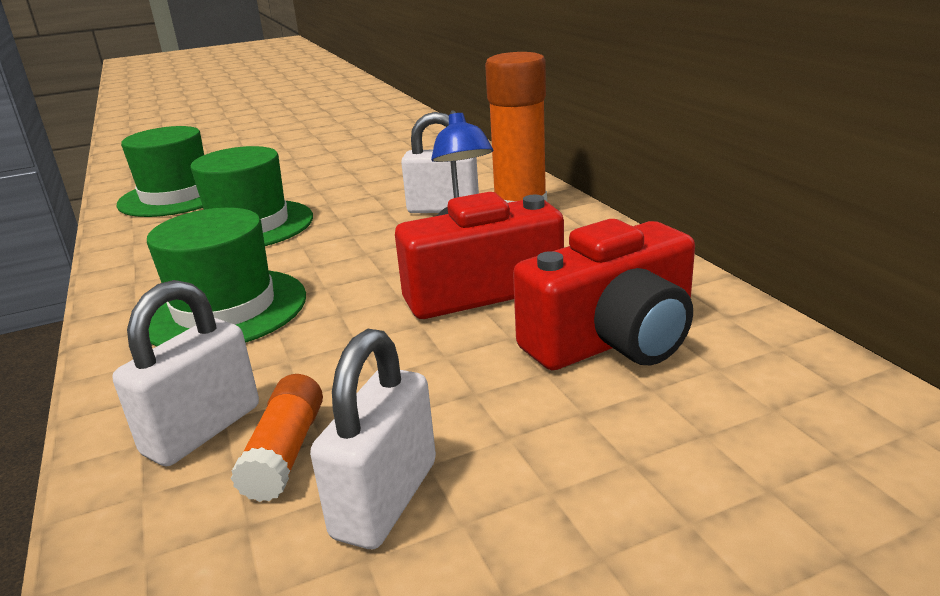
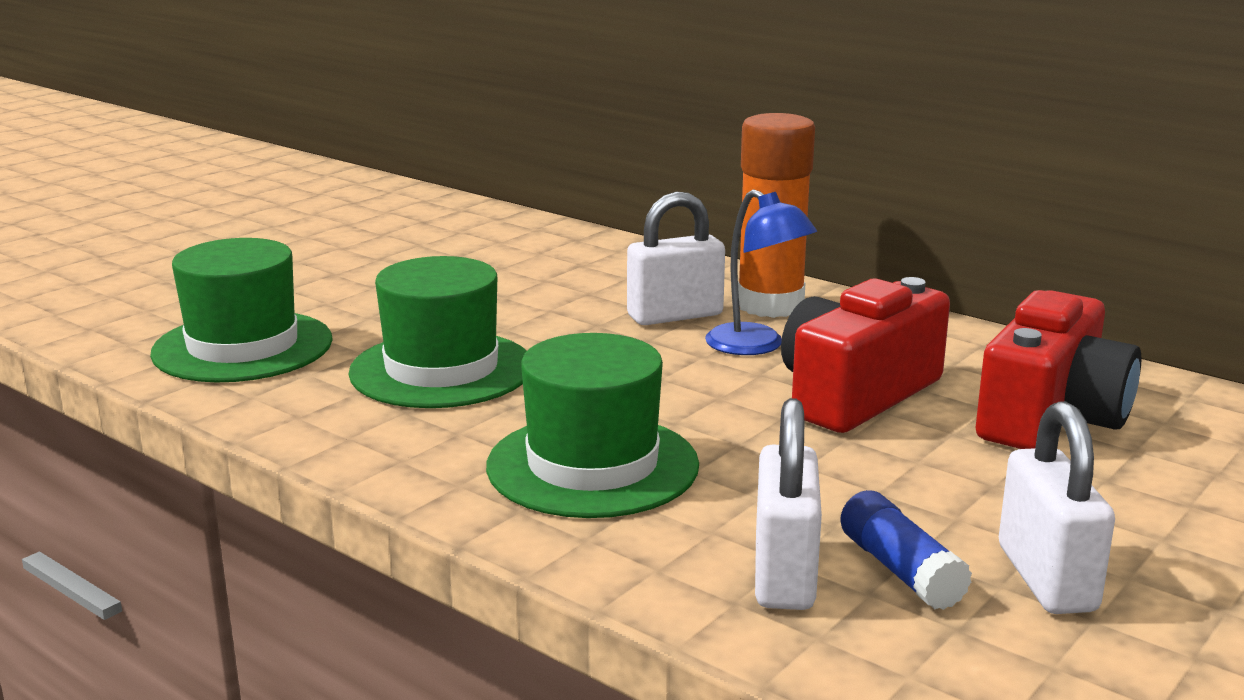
camera: 30 degrees left, 5 degrees down
orange glue stick [230,374,323,502] -> blue glue stick [840,490,972,610]

